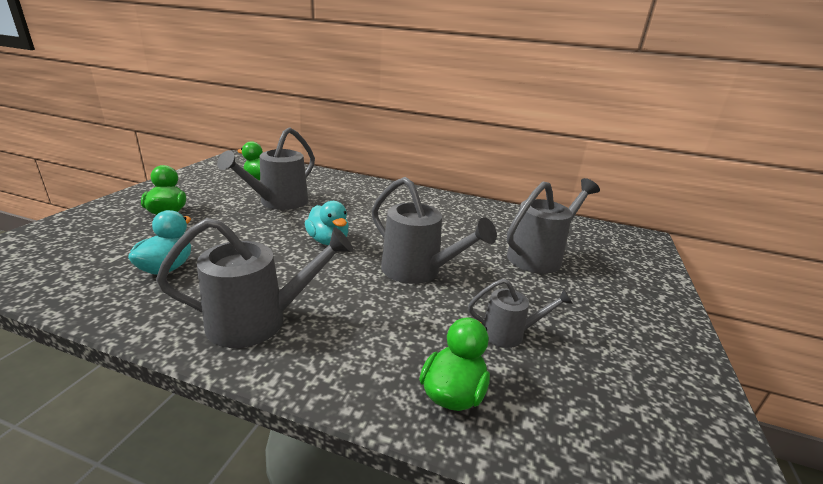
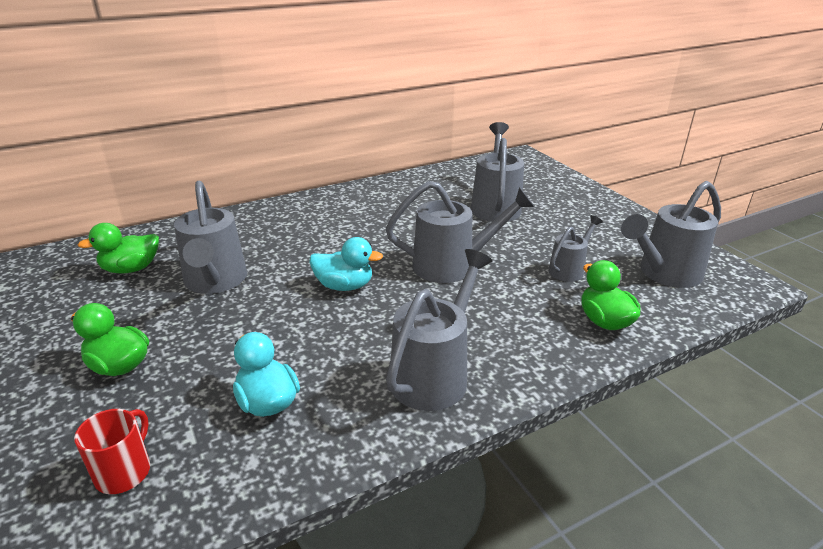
camera: 45 degrees left, 5 degrees up
none -> red mug [74,409,150,494]
none -> grey watering can [621,181,721,288]

